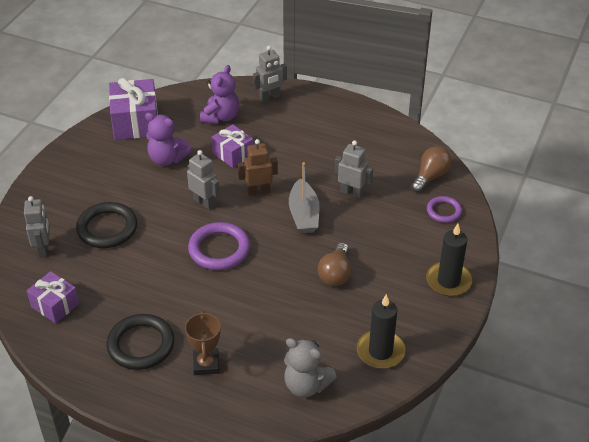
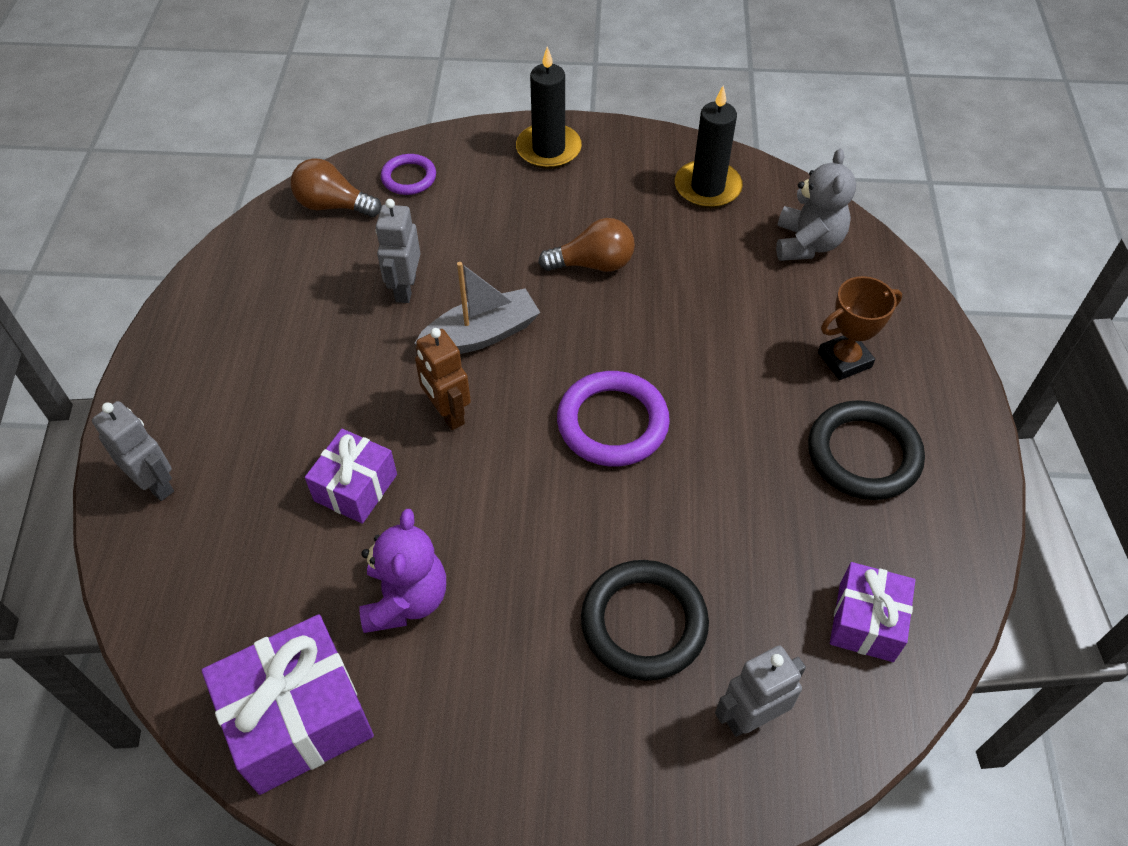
camera: 110 degrees left, 10 degrees up
grey robot [187,150,220,210] -> none
purple teddy bear [200,65,239,124] -> none

